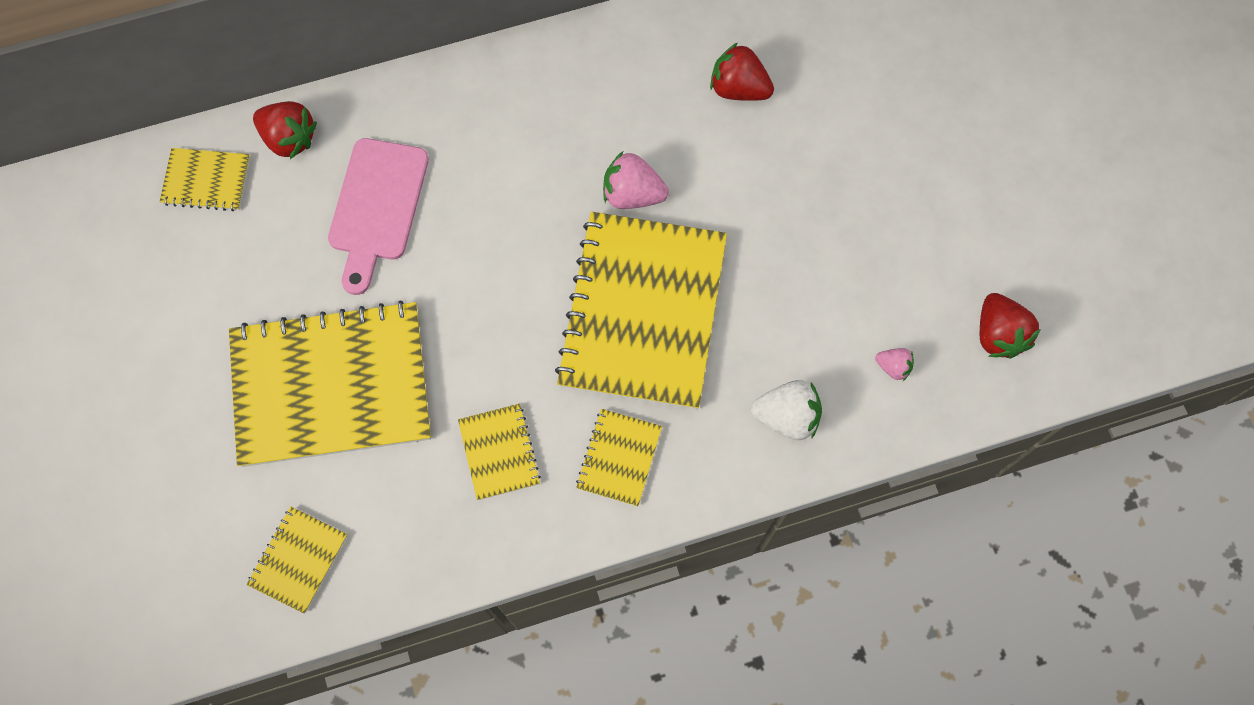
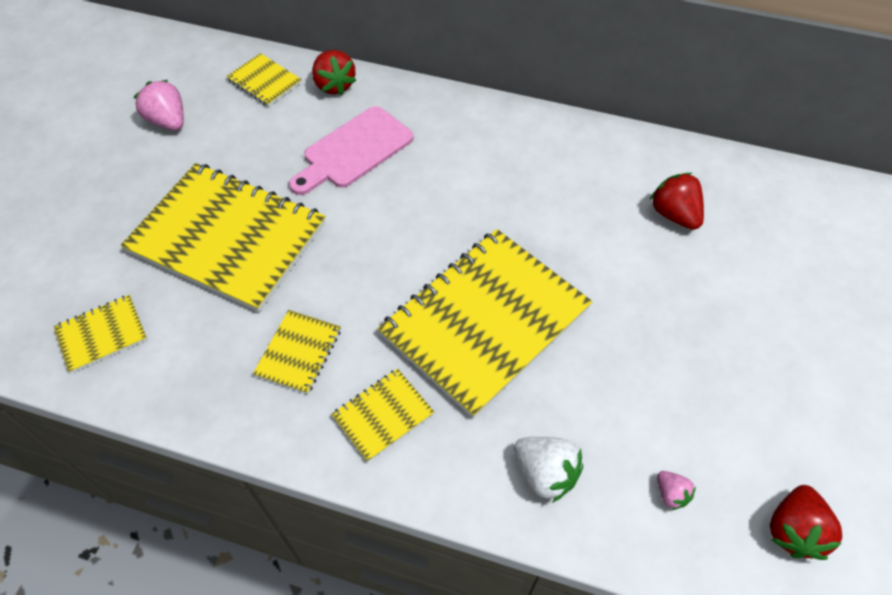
camera: 35 degrees right, 15 degrees down
pink strawberry [603,151,669,209] -> pink strawberry moved to [133,80,184,130]

